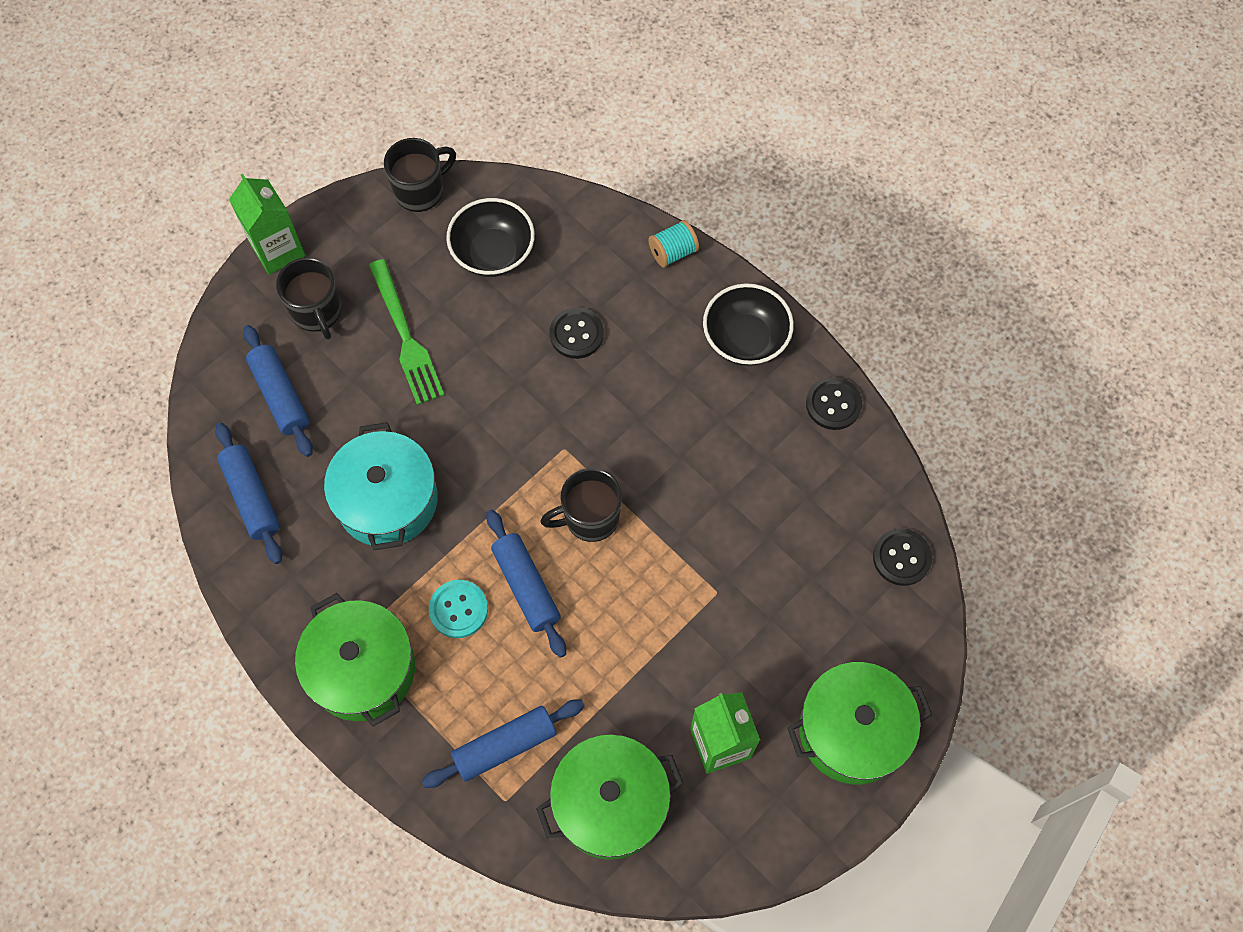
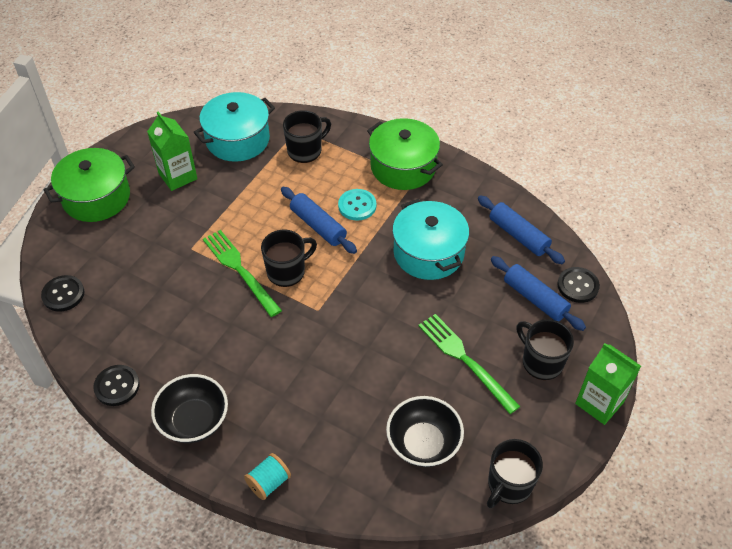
camera: 165 degrees right, 15 degrees down
blue rolling pin [422,700,584,788] -> black mug [283,110,331,163]
green pot [536,734,684,860] -> turquoise pot [194,92,275,162]
black button [549,307,604,359] -> black button moved to [557,267,600,303]
none -> green fork [203,230,282,317]

